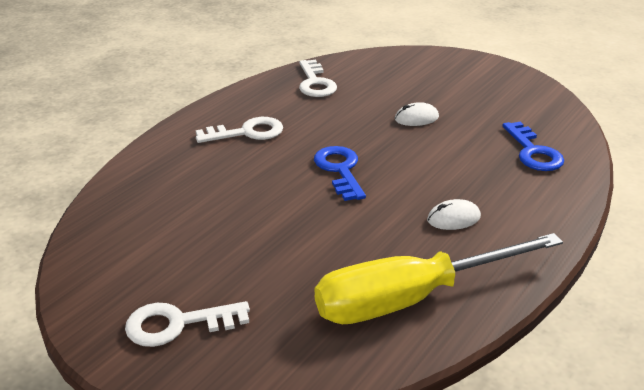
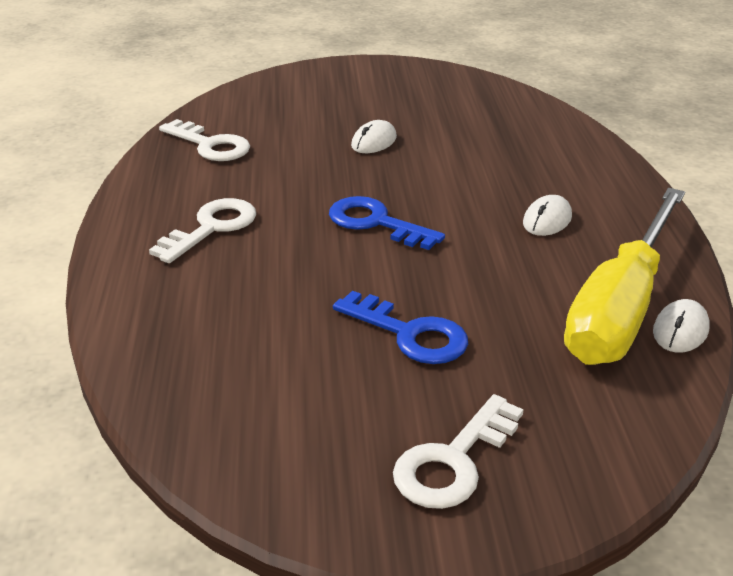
camera: 40 degrees left, 0 degrees up
blue key [502,122,564,171] -> blue key moved to [333,291,468,364]
none -> white mouse [653,299,710,353]

